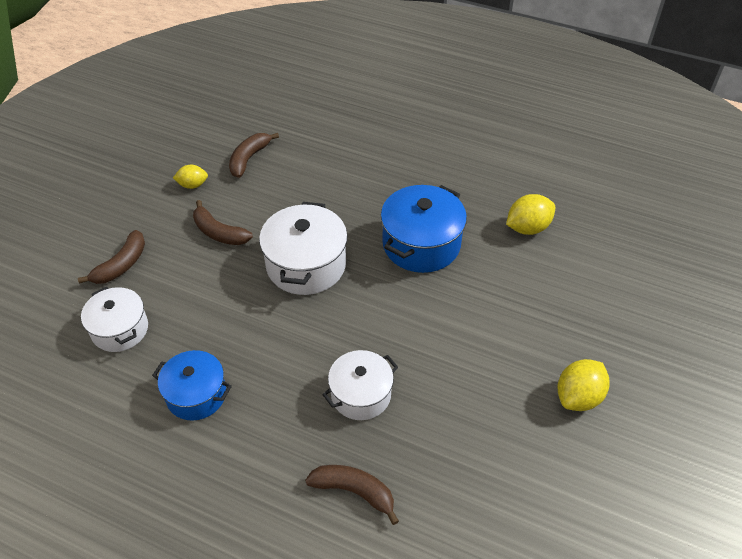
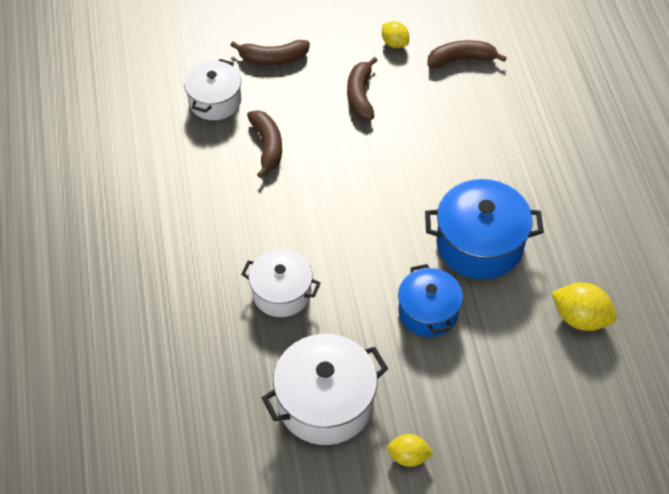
camera: 55 degrees right, 5 degrees up
blue pot [152,350,232,421] -> blue pot moved to [398,264,463,337]
white pot [259,202,348,295] -> white pot moved to [262,334,388,445]
brown banana [305,465,399,525] -> brown banana moved to [247,110,282,178]
yellow lemon [557,359,610,411] -> yellow lemon [387,434,434,467], size x0.64

